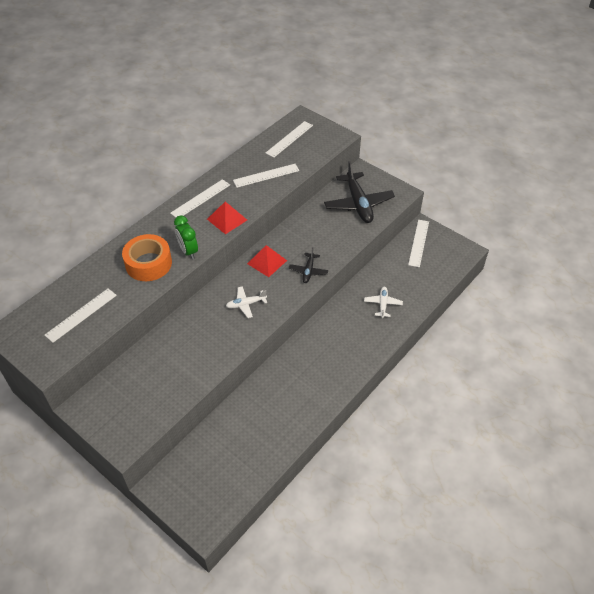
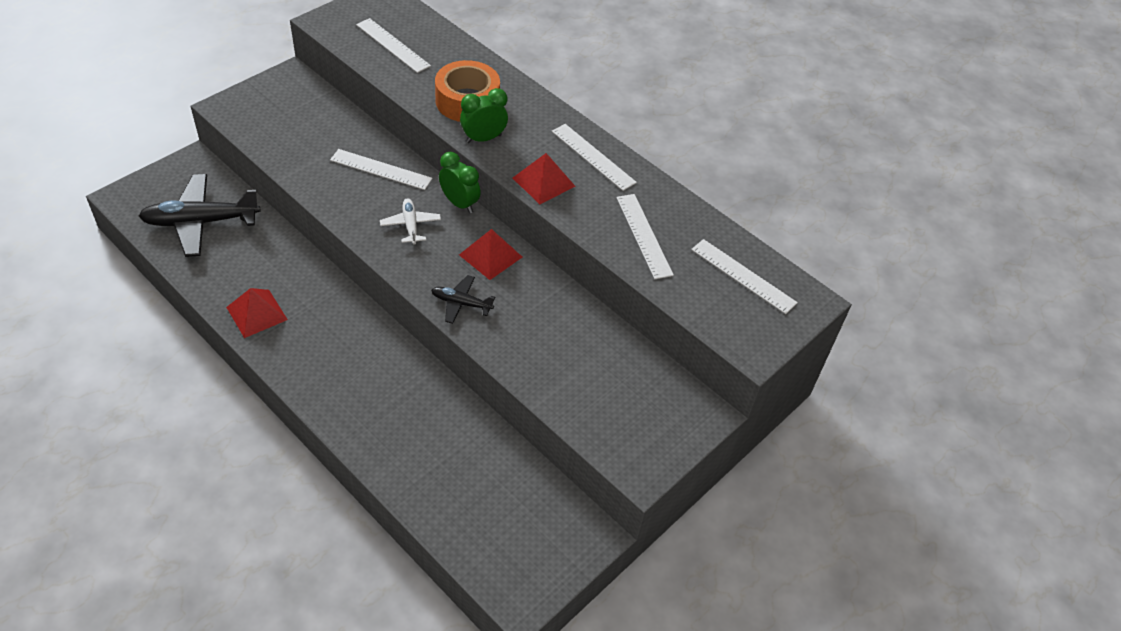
camera: 90 degrees right, 0 degrees up
black plane [324,161,395,223] -> black plane moved to [139,174,260,257]
white plane [364,287,403,318] -> none
white ruler [408,220,429,267] -> white ruler moved to [330,149,433,190]
none -> red pyramid [226,288,288,338]
none -> green clock [439,152,481,213]

